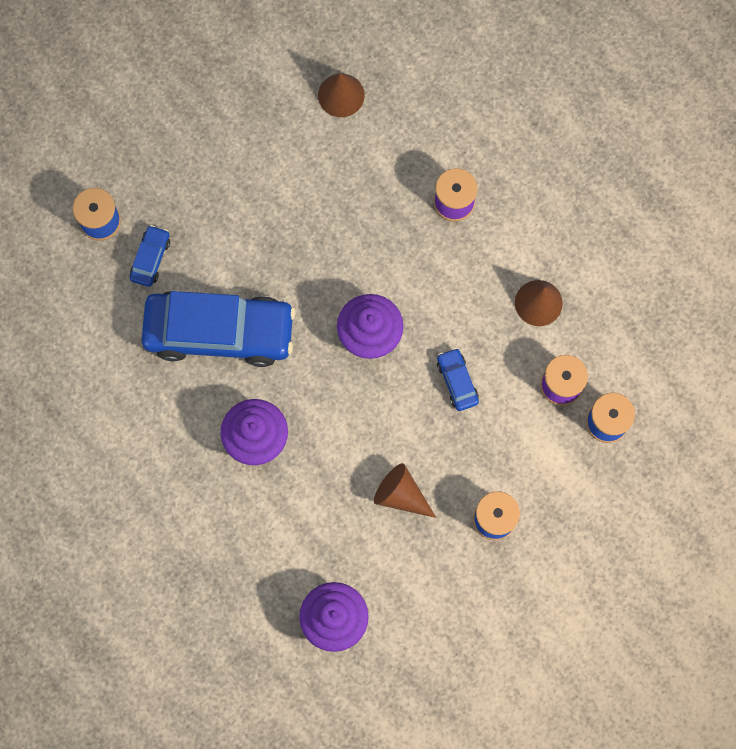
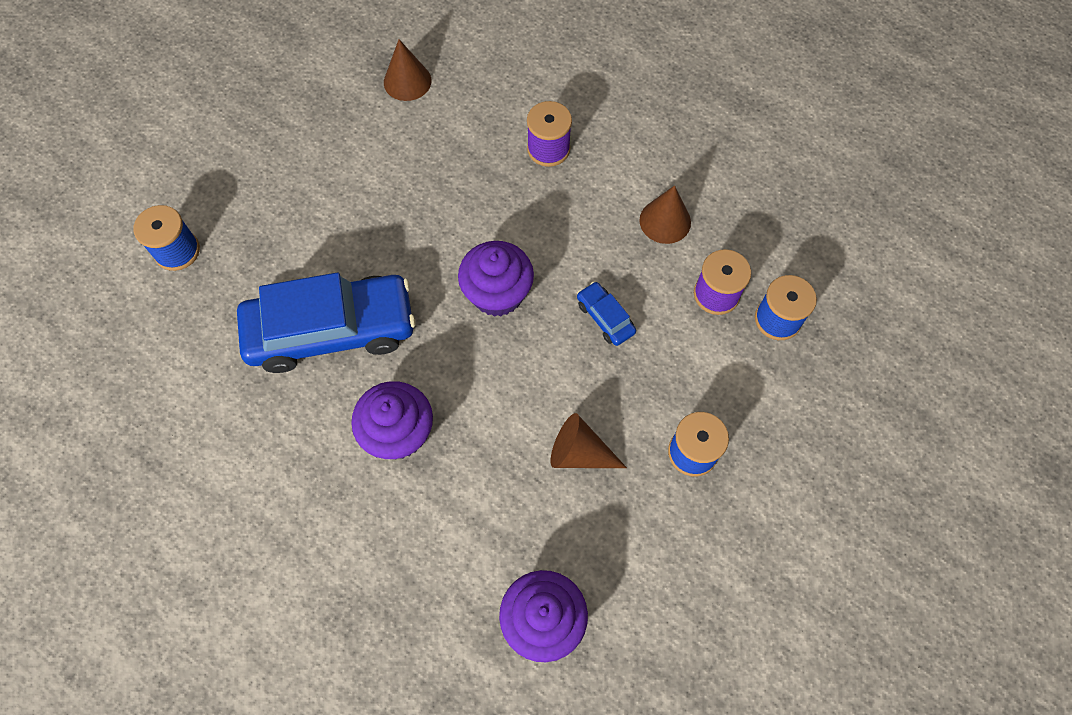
camera: 15 degrees left, 10 degrees down
blue car [130,225,170,287] -> none

